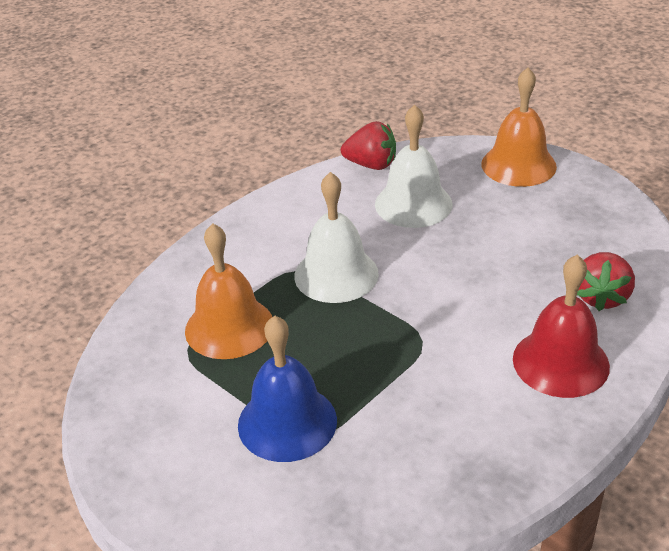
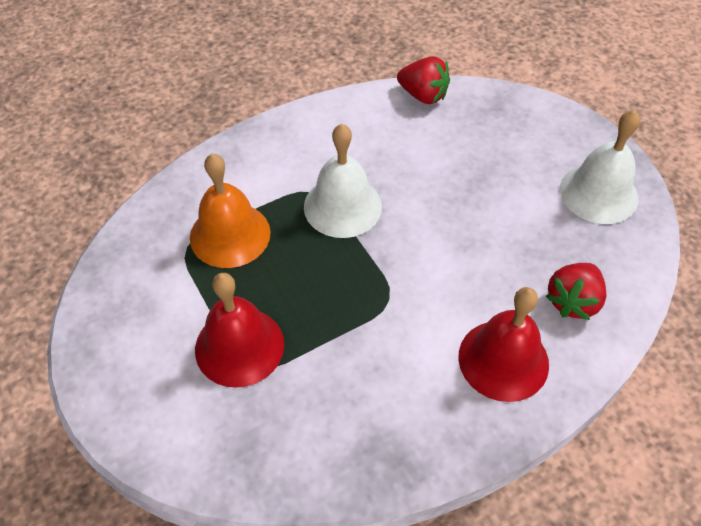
camera: 15 degrees right, 15 degrees up
blue bell [238,316,337,462] -> red bell [195,273,284,388]
white bell [375,104,453,228] -> white bell moved to [560,110,640,224]
orange bell [481,68,557,187] -> none

